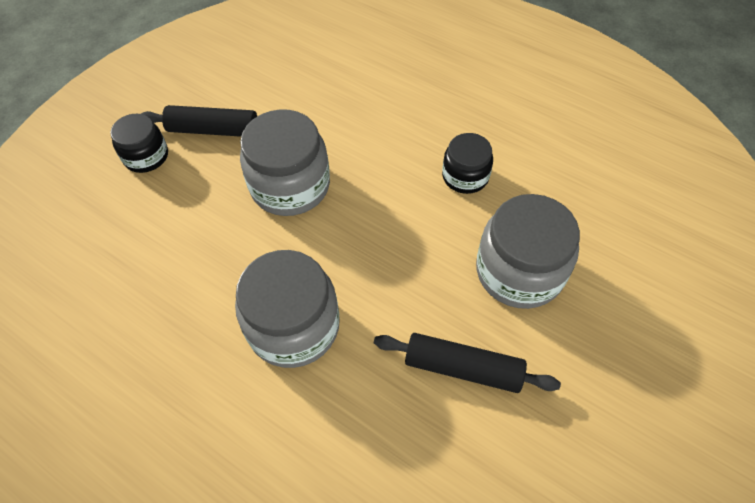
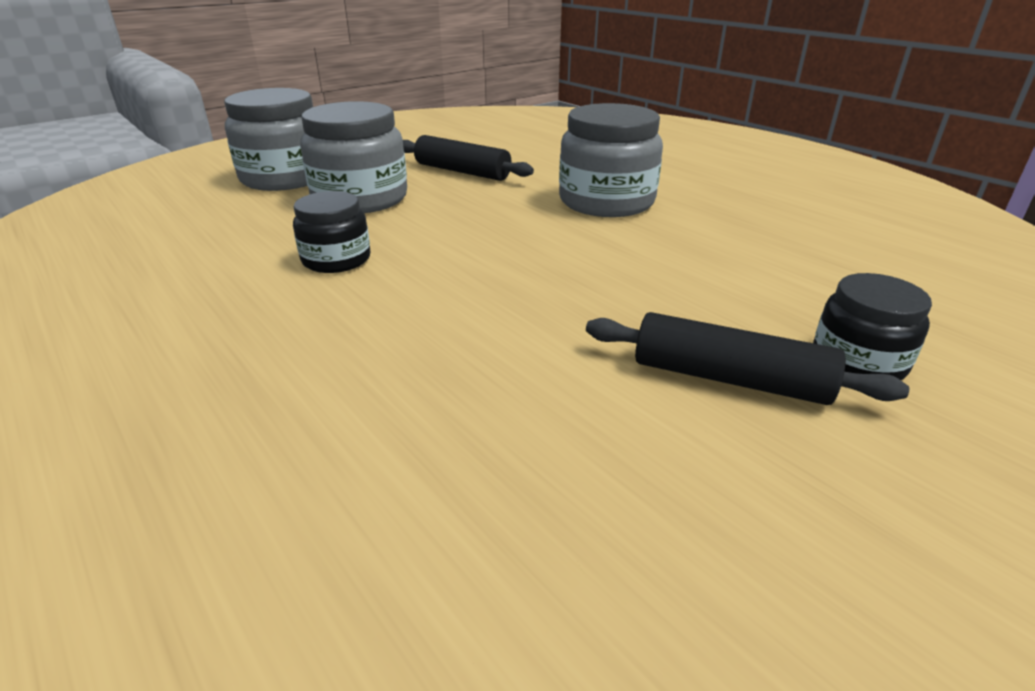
camera: 165 degrees left, 25 degrees down
grey jar [240,109,330,216] -> grey jar moved to [224,88,313,191]

